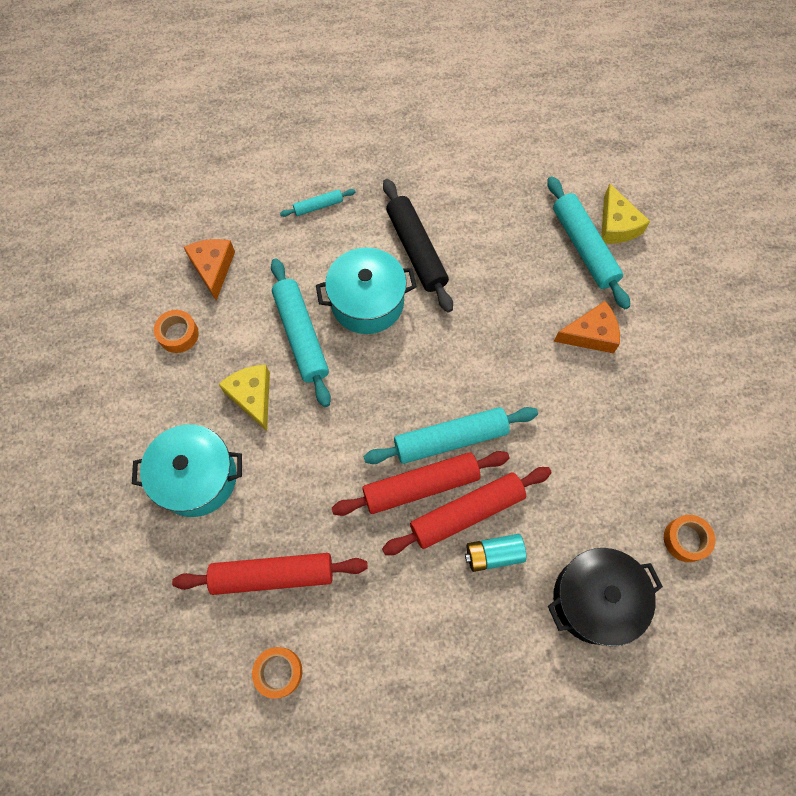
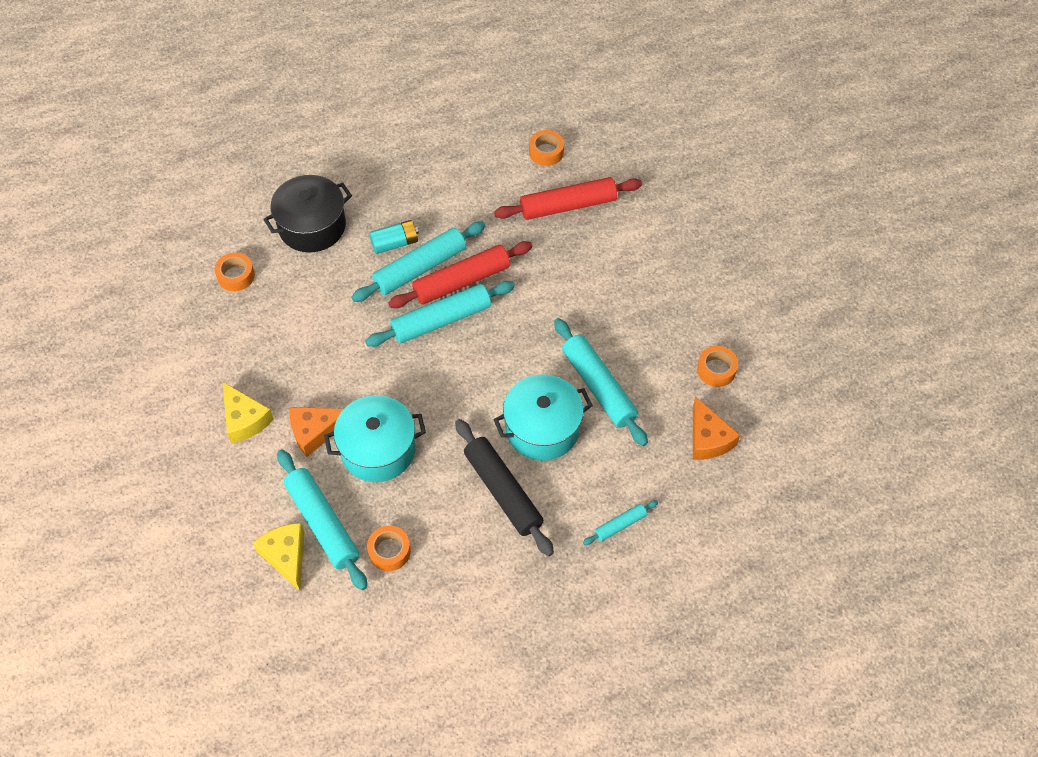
camera: 170 degrees right, 10 degrees down
turquoise pot [132,424,242,517] -> turquoise pot moved to [324,395,426,482]
yellow cheese [219,365,270,431] -> yellow cheese moved to [223,382,274,444]
red rolling pin [382,467,552,555] -> turquoise rolling pin [351,222,485,302]
none -> orange tape [367,526,411,571]

